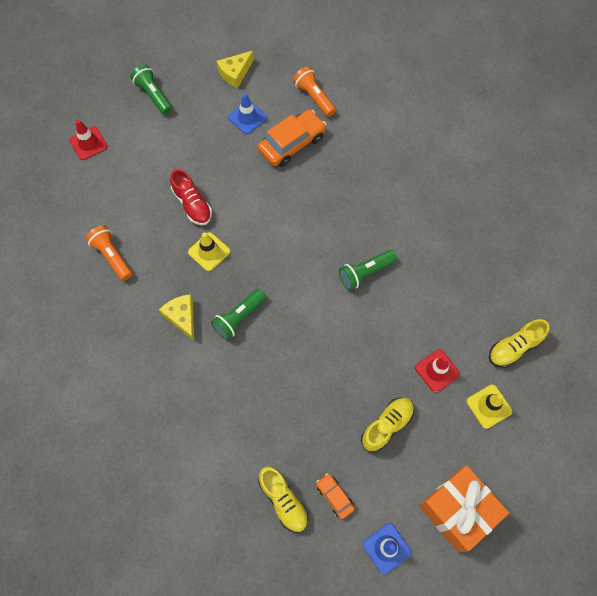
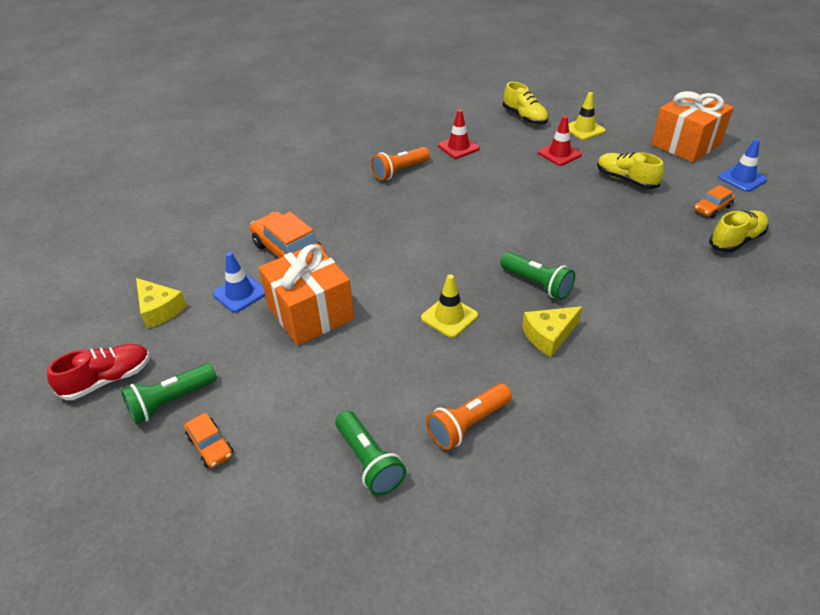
camera: 90 degrees left, 25 degrees down
red traffic cone [69,120,108,160] -> red traffic cone moved to [438,110,480,159]
red shoe [170,169,212,225] -> red shoe moved to [47,344,150,400]
orange flashlight [293,66,336,117] -> orange flashlight moved to [371,147,430,181]
green flashlight [339,250,397,290] -> green flashlight moved to [335,411,406,496]
none -> orange car [184,413,233,468]
none -> orange gift [258,243,354,345]

